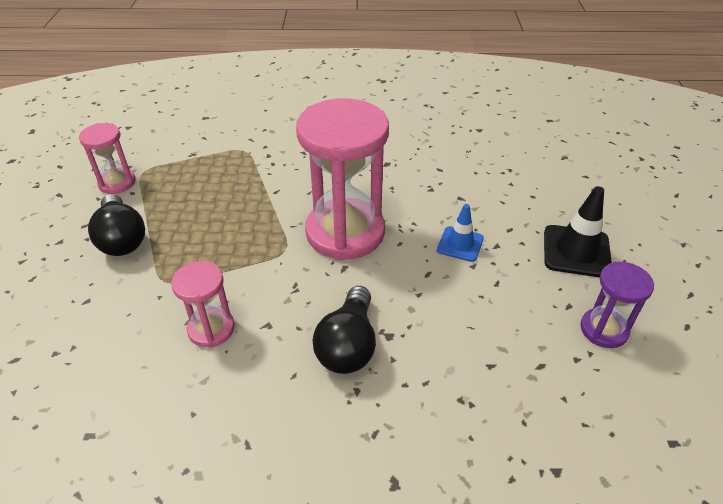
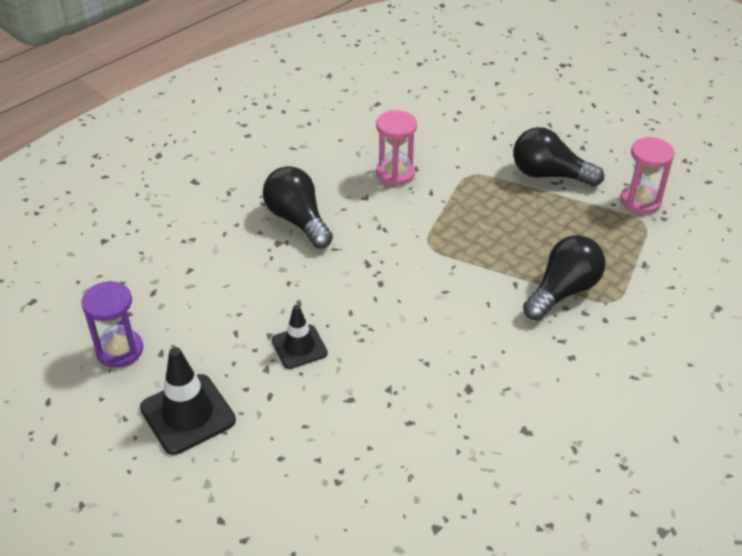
camera: 135 degrees right, 0 degrees up
pink hourglass [296,98,389,260] -> none
blue traffic cone [437,204,484,262] -> black traffic cone [272,305,328,369]
none -> black light bulb [523,235,605,321]

